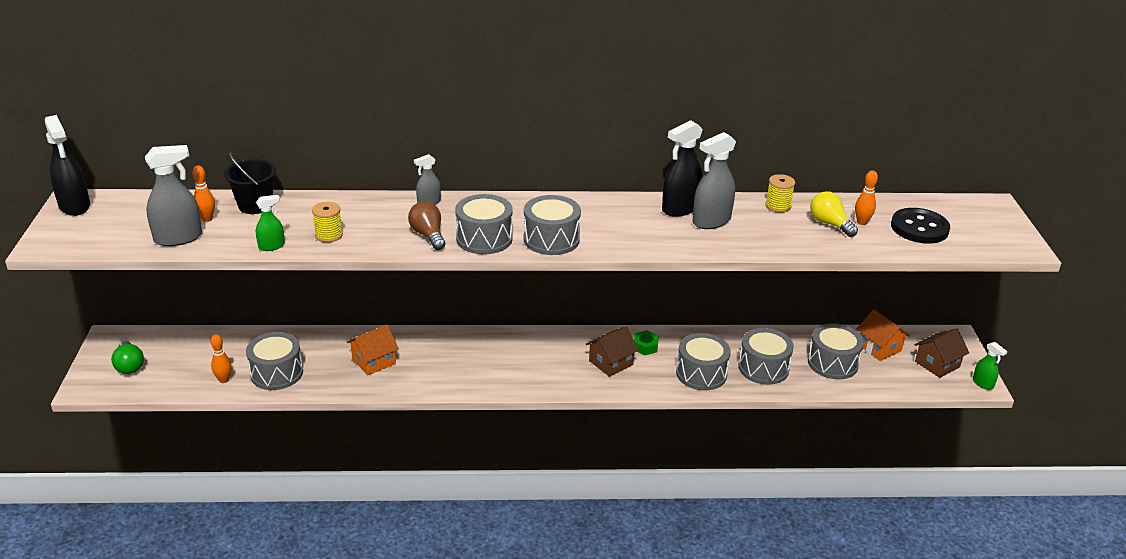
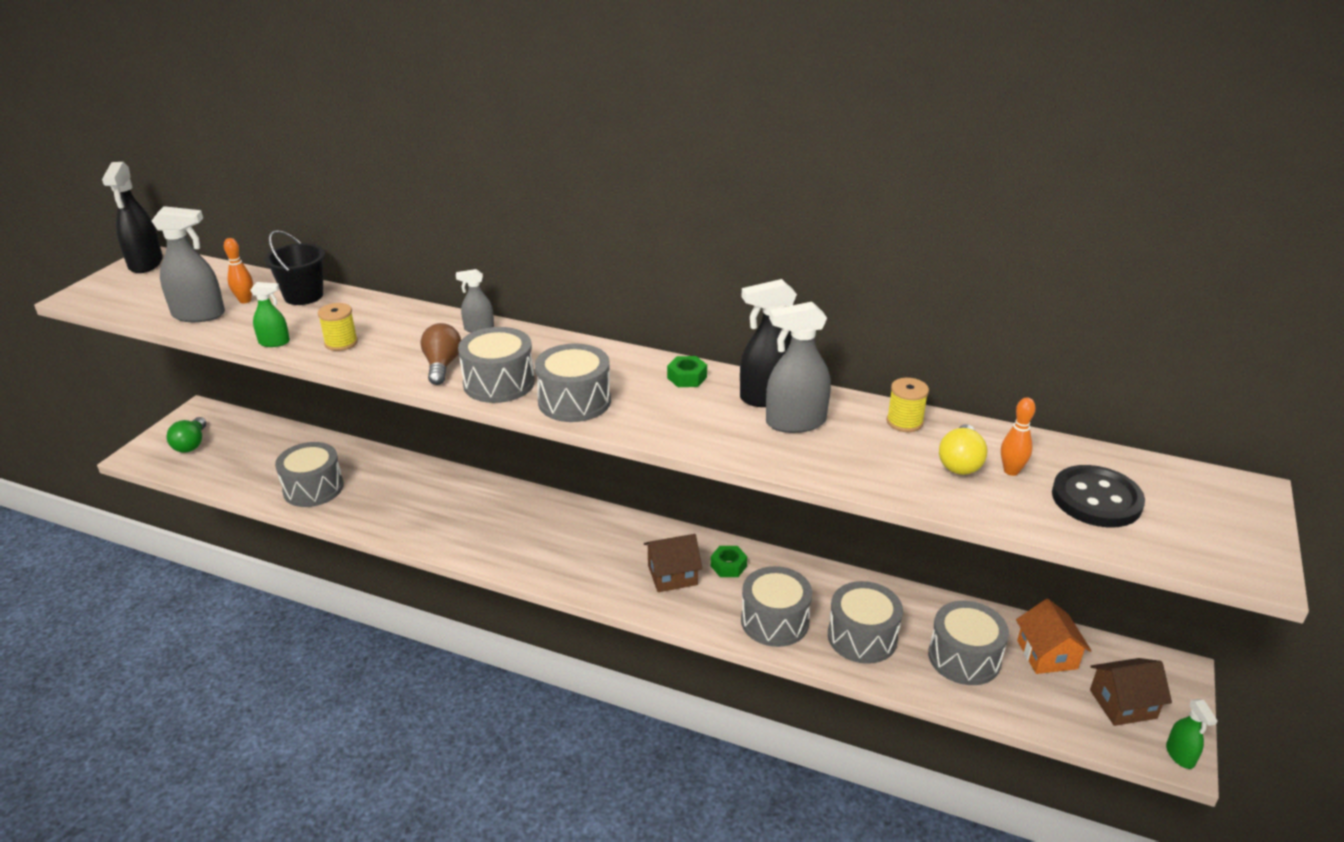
camera: 25 degrees right, 0 degrees up
orange bowling pin [211,334,232,383] -> none
orange house [347,325,399,375] -> none
yellow light bulb [810,191,858,237] -> yellow light bulb turned 150 degrees counterclockwise [939,424,988,475]
none -> green nut [667,356,707,387]

